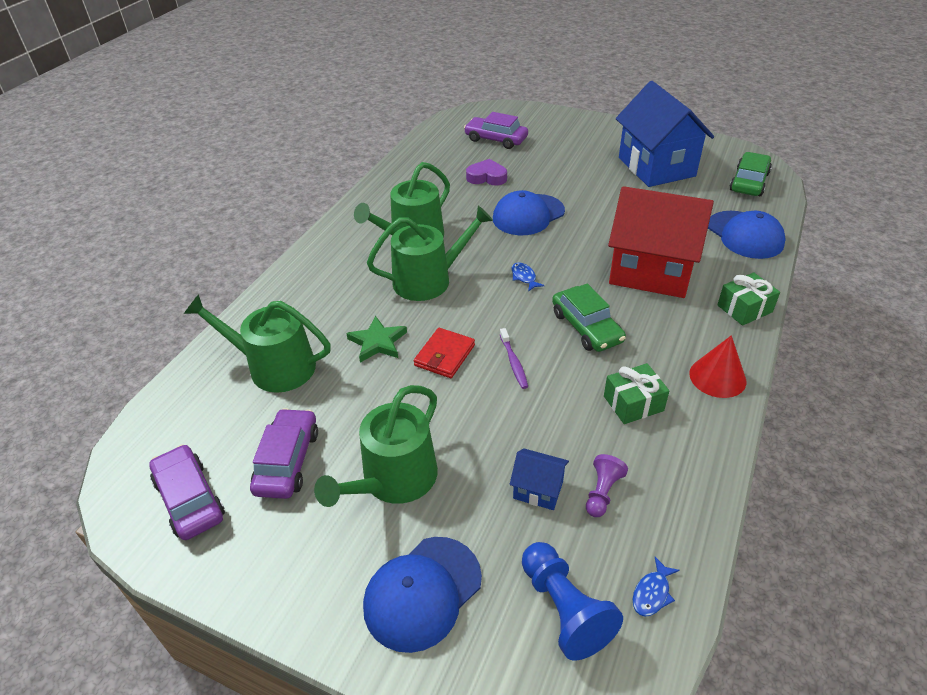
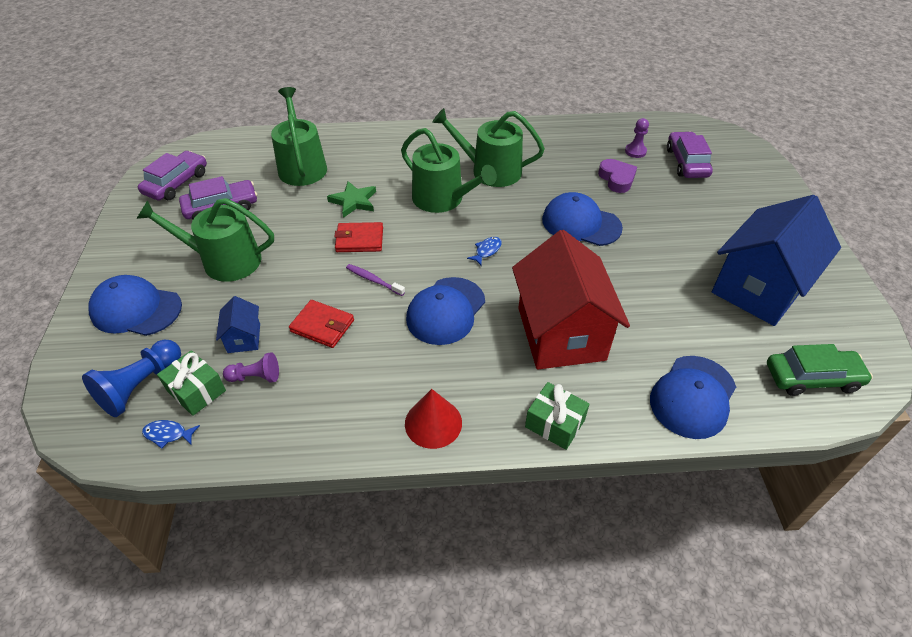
camera: 60 degrees right, 5 degrees up
purple toothbrush [500,328,528,389] -> purple toothbrush turned 75 degrees clockwise [346,264,405,296]
green car [552,284,626,352] -> blue cap [406,277,485,345]
green gift [604,363,669,424] -> green gift moved to [157,350,226,416]
none -> red wallet [289,300,354,348]
none -> purple pawn [625,118,649,158]

